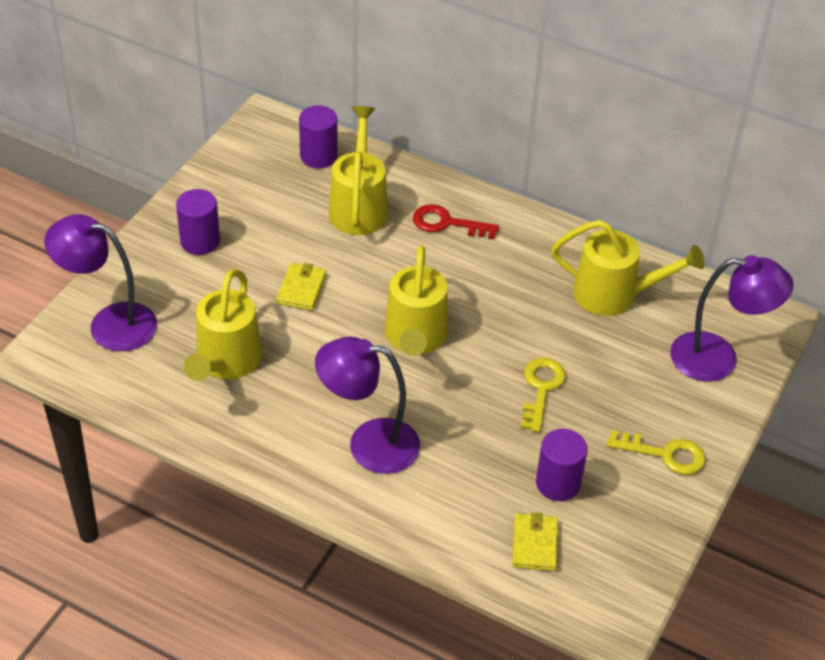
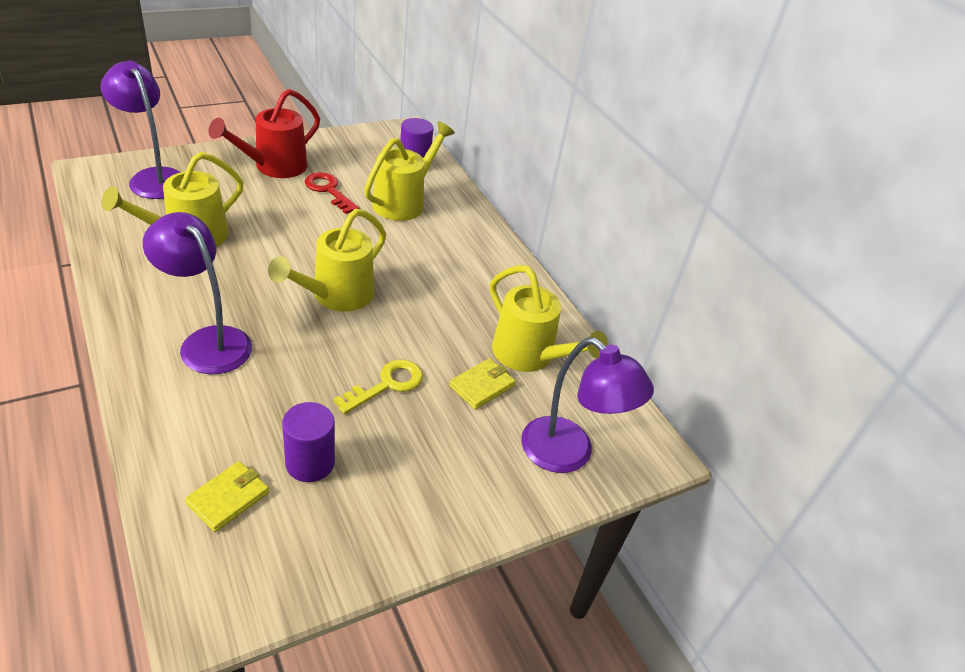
camera: 30 degrees right, 5 degrees down
purple cylinder [176,189,220,255] -> red watering can [208,89,320,178]
yellow wallet [276,263,326,311] -> yellow wallet moved to [449,358,516,409]
red key [413,204,499,239] -> red key moved to [305,172,359,214]
yellow key [606,430,706,475] -> none

